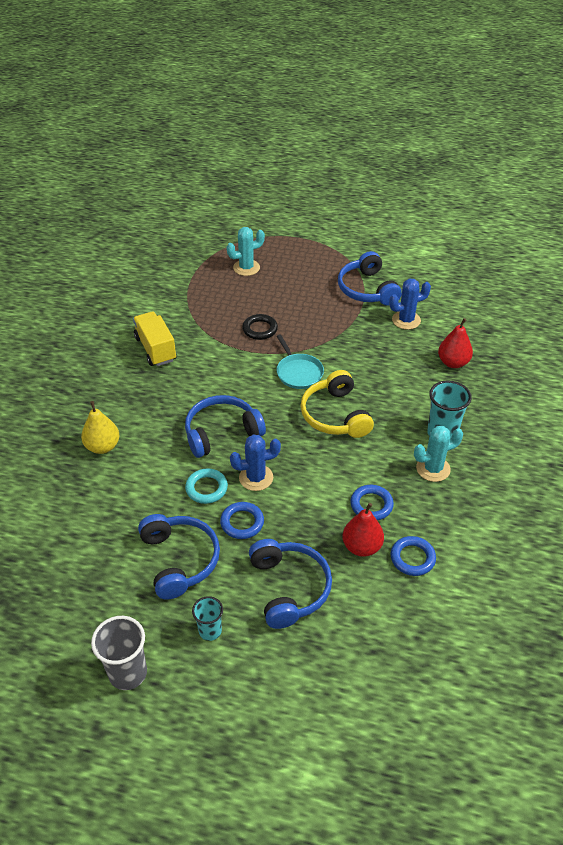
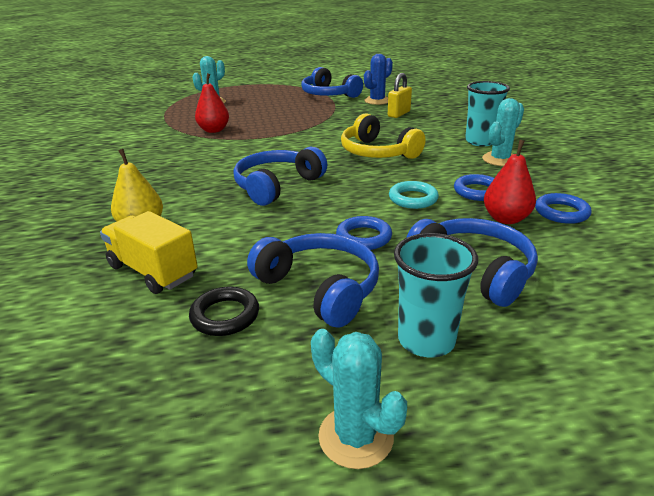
camera: 25 degrees left, 15 degrees down
grey cup [91,616,147,690] -> turquoise cactus [311,329,407,469]
yellow truck [133,311,176,366] -> yellow truck moved to [100,211,198,294]
turquoise ring [185,469,228,504] -> turquoise ring moved to [389,181,439,209]
turquoise cup [192,596,223,641] -> turquoise cup [394,233,478,357], size x1.62
blue cactus [230,434,281,491] -> none
black ring [242,314,278,340] -> black ring moved to [189,287,259,336]
turquoise pan [277,334,324,389] -> none
red pear [438,318,473,368] -> red pear moved to [195,73,229,133]
none -> yellow padlock [388,73,412,118]

